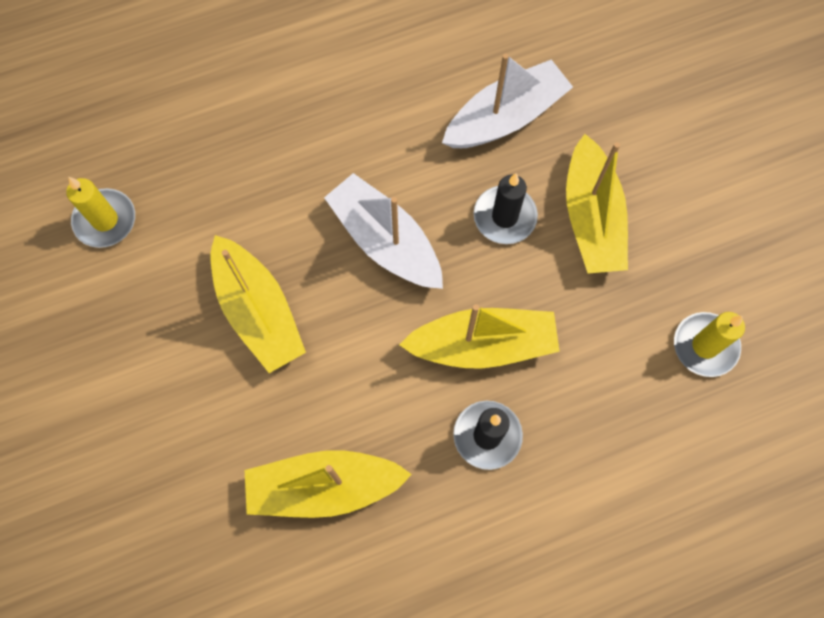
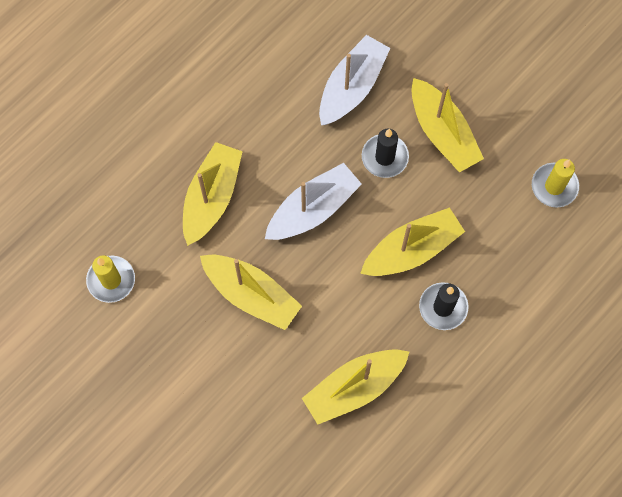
camera: 25 degrees left, 0 degrees up
white boat [324,173,443,289] -> white boat turned 120 degrees clockwise [265,163,362,240]
none -> yellow boat [183,142,243,246]

